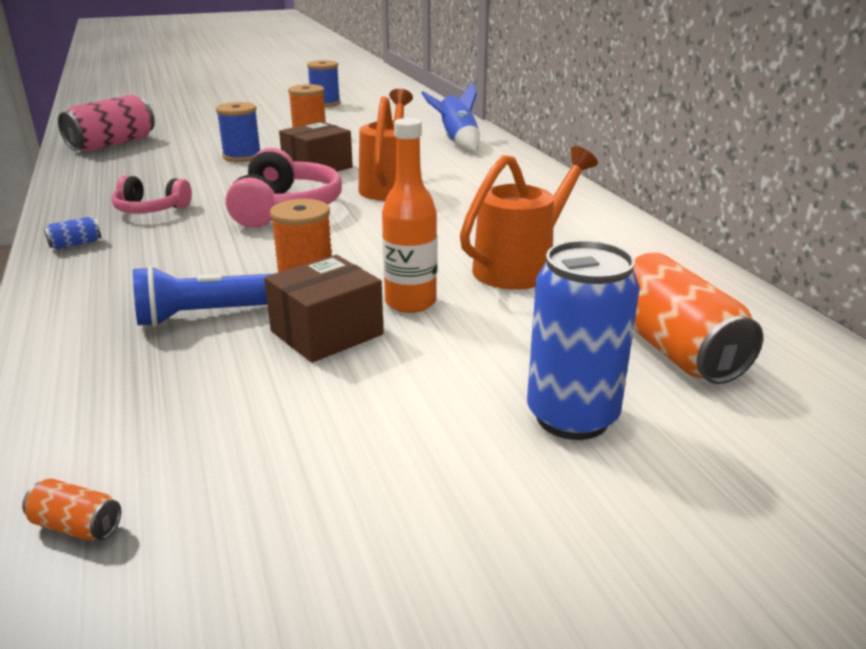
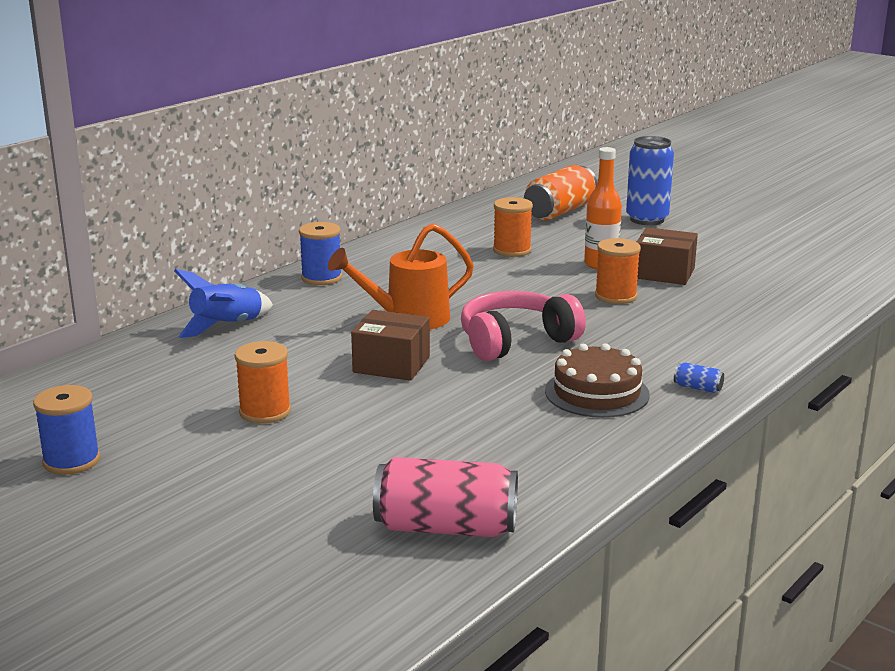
camera: 120 degrees left, 5 degrees down
orange can [22,479,121,541] -> none
pink headphones [111,176,192,213] -> brown cake [545,343,650,418]
blue flashlight [133,266,272,327] -> none
blue spool [216,102,260,162] -> blue spool moved to [299,222,342,285]
orange watering can [460,146,598,289] -> orange spool [493,197,533,257]

